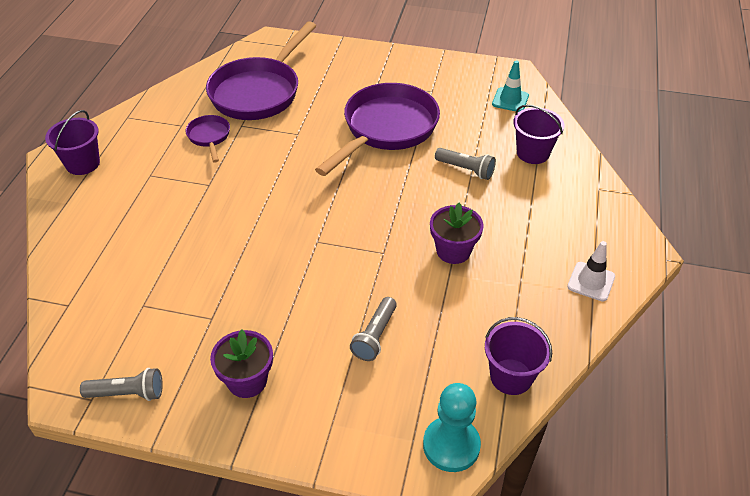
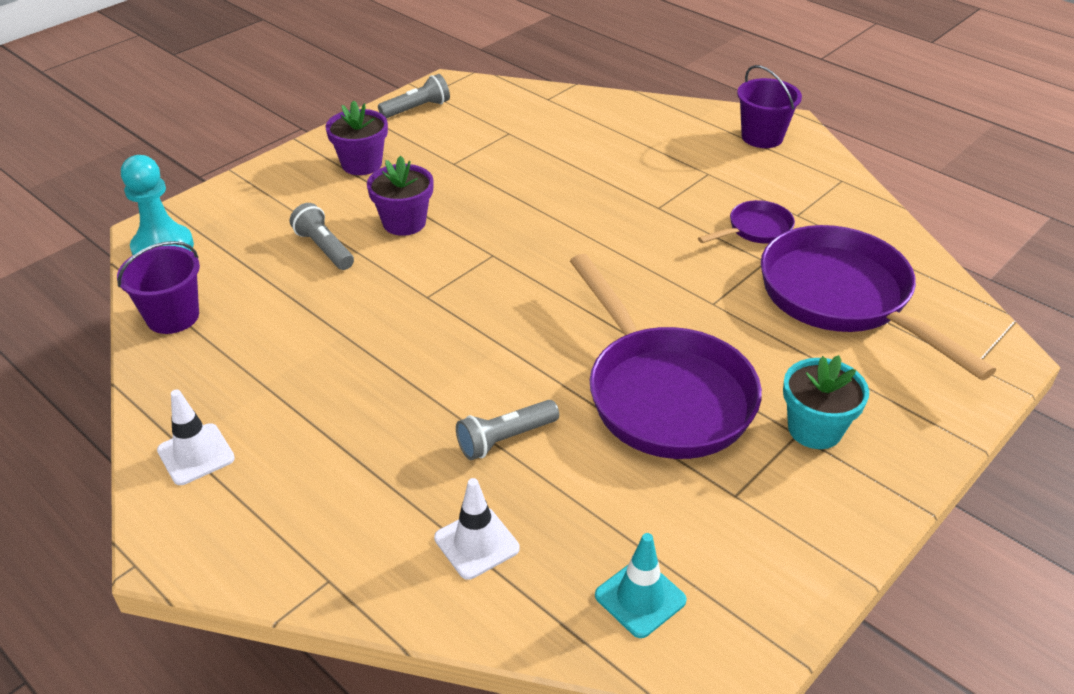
camera: 120 degrees right, 5 degrees down
grey flashlight [80,368,163,401] -> grey flashlight turned 150 degrees counterclockwise [378,74,450,118]
purple pan [186,115,230,162] -> purple pan turned 45 degrees counterclockwise [698,200,795,244]
purple flower pot [430,203,484,264] -> purple flower pot moved to [367,156,434,236]
purple bucket [513,105,565,164] -> white traffic cone [434,478,520,580]
none -> turquoise flower pot [783,355,869,449]

